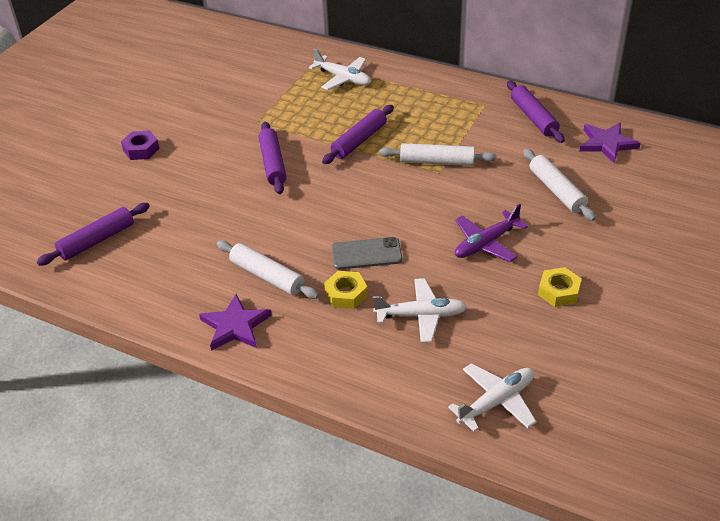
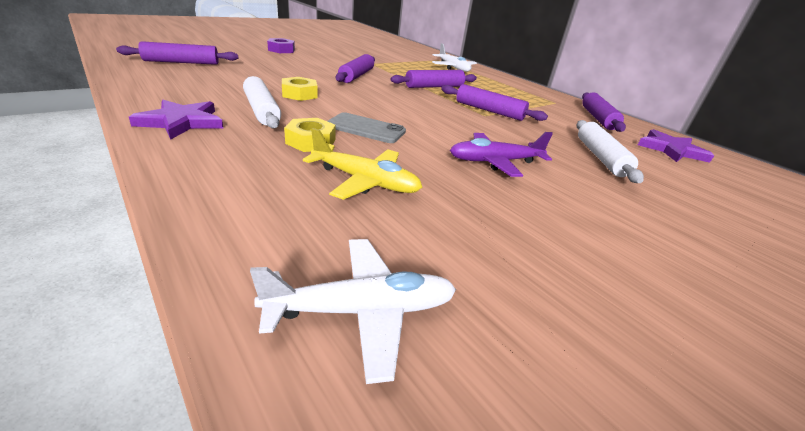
camera: 20 degrees right, 10 degrees down
white plane [373,278,467,343] -> yellow plane [303,128,422,200]
white rolling pin [379,143,497,166] -> purple rolling pin [441,84,548,121]
yellow nut [538,267,582,307] -> yellow nut moved to [282,77,318,101]

